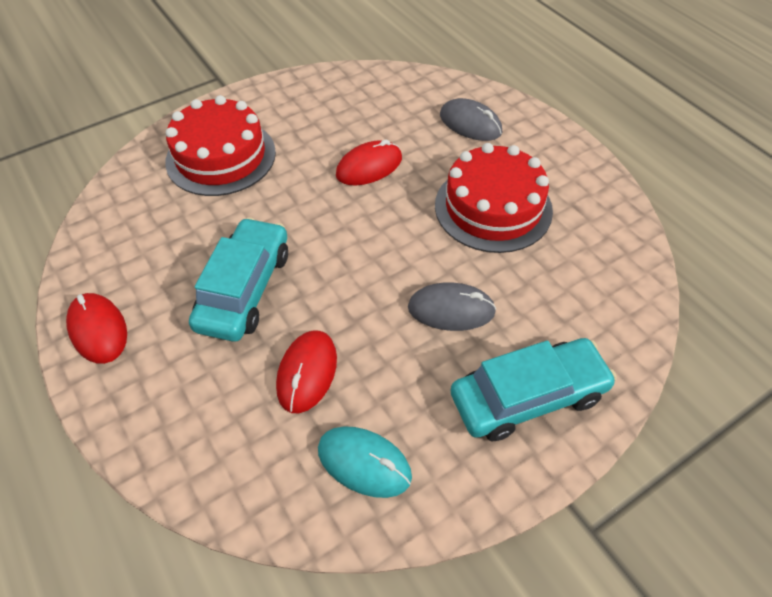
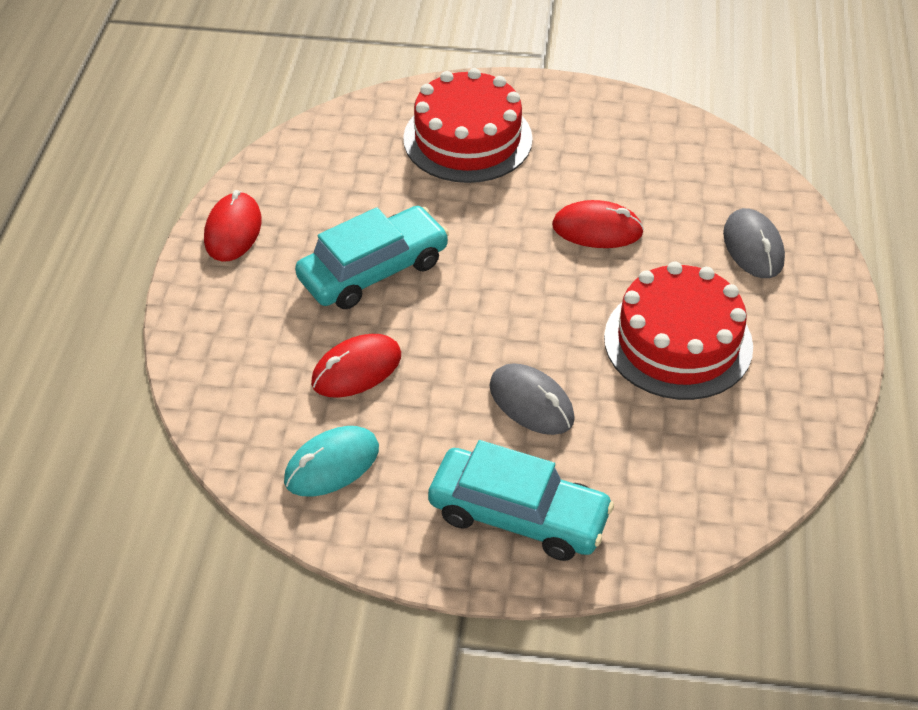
camera: 40 degrees right, 5 degrees down
turquoise mouse [318,426,412,498] -> turquoise mouse turned 75 degrees clockwise [284,426,379,497]

